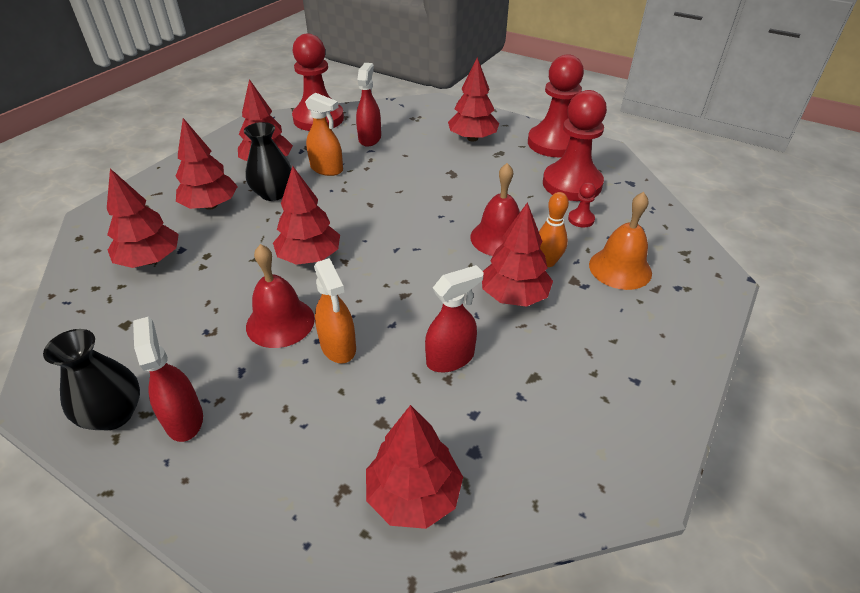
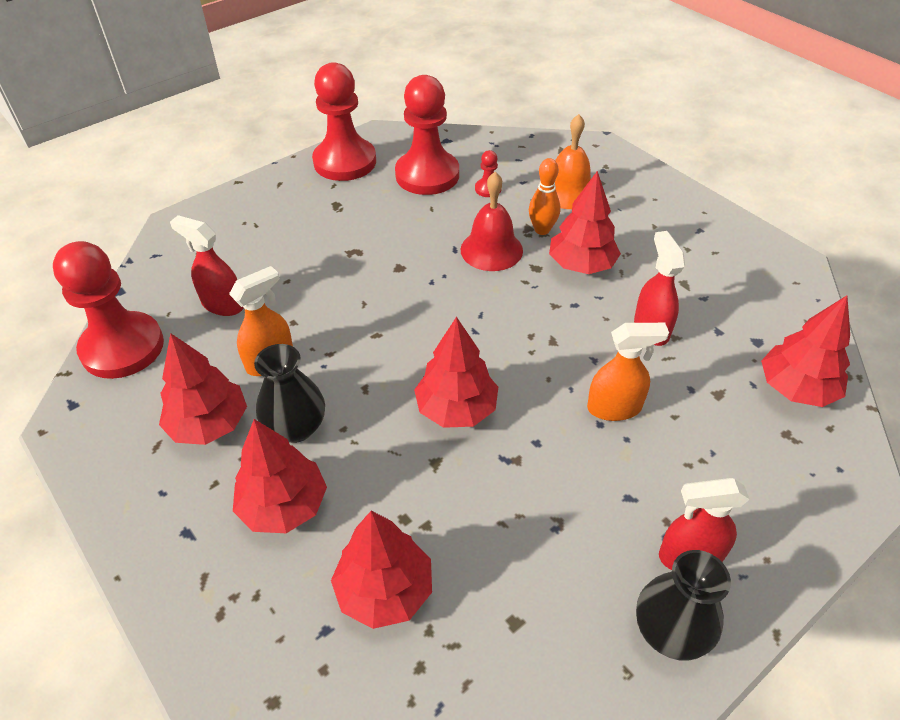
camera: 70 degrees left, 5 degrees up
red bell [246,244,315,348] -> none
red tree [448,57,499,142] -> none

